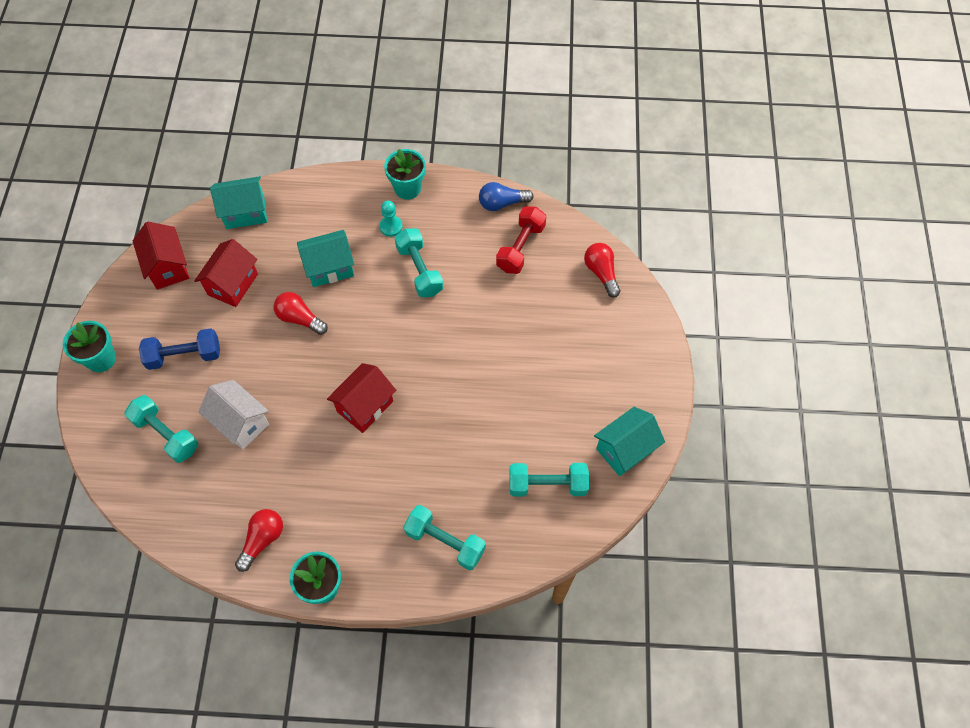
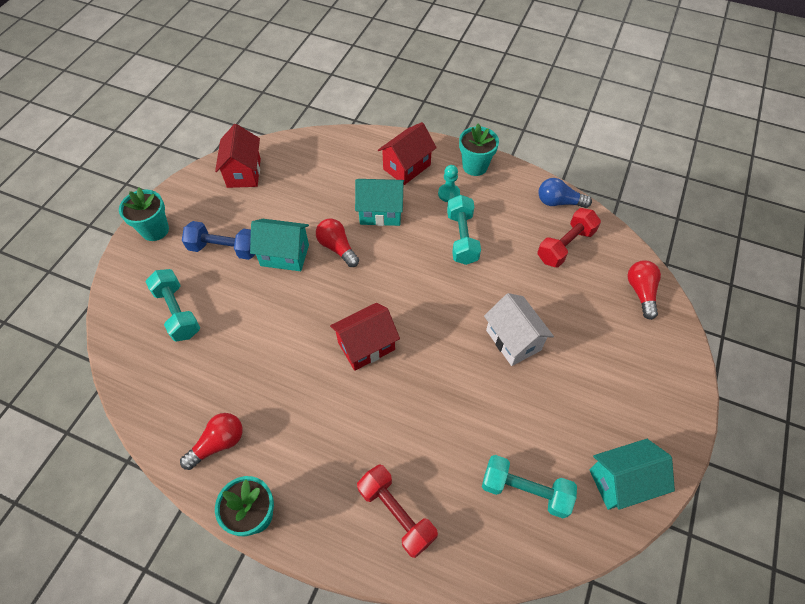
camera: 20 degrees right, 5 degrees down
red house [194,239,258,307] -> red house moved to [378,122,437,185]
white house [198,380,269,449] -> white house moved to [484,293,554,366]
turquoise house [210,176,267,229] -> turquoise house moved to [250,219,309,271]
turquoise dumbbell [403,505,486,570] -> red dumbbell [357,464,438,558]

